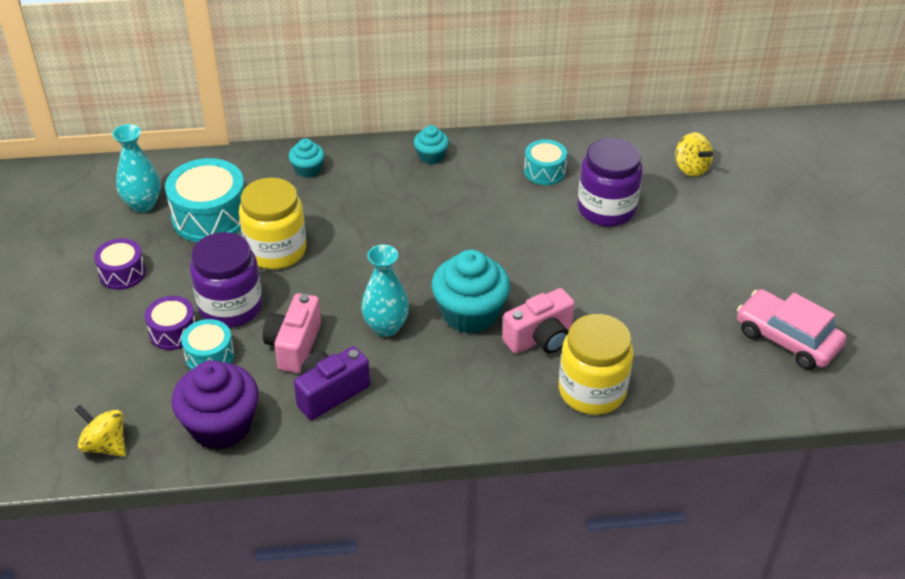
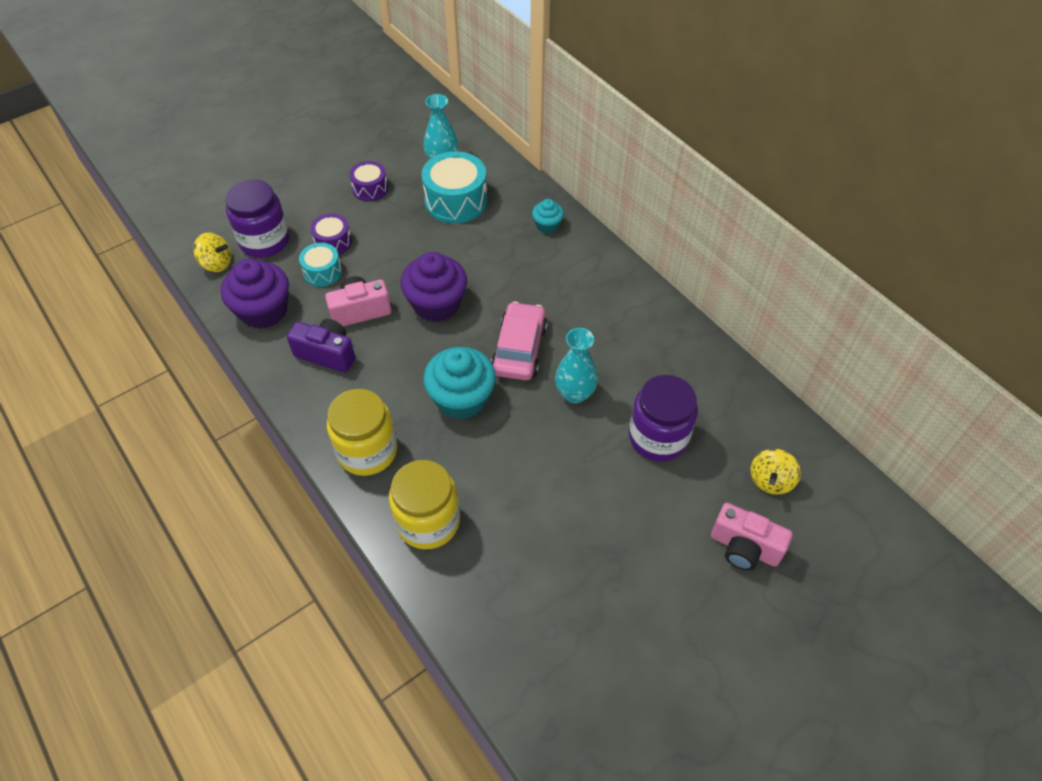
camera: 60 degrees right, 10 degrees up
yellow spinning top [75,405,126,457] -> yellow spinning top turned 105 degrees clockwise [193,232,231,272]
purple jar [190,232,262,328] -> purple jar moved to [225,180,290,258]
yellow jar [239,178,306,269] -> yellow jar moved to [327,389,397,476]
turquoise vase [361,245,409,337] -> turquoise vase moved to [555,328,598,404]
turquoise cupcake [414,125,449,164] -> none
pink camera [502,288,575,354] -> pink camera moved to [711,503,793,570]
turquoise drum [524,139,567,185] -> none
pink car [737,289,847,370] -> pink car moved to [491,301,548,380]
none -> purple cupcake [401,252,467,322]

